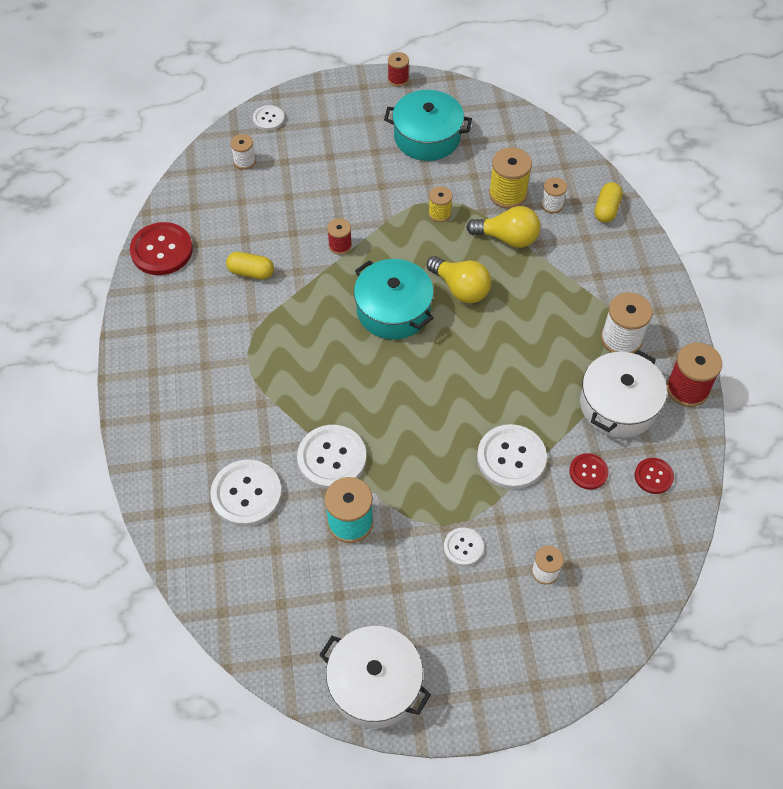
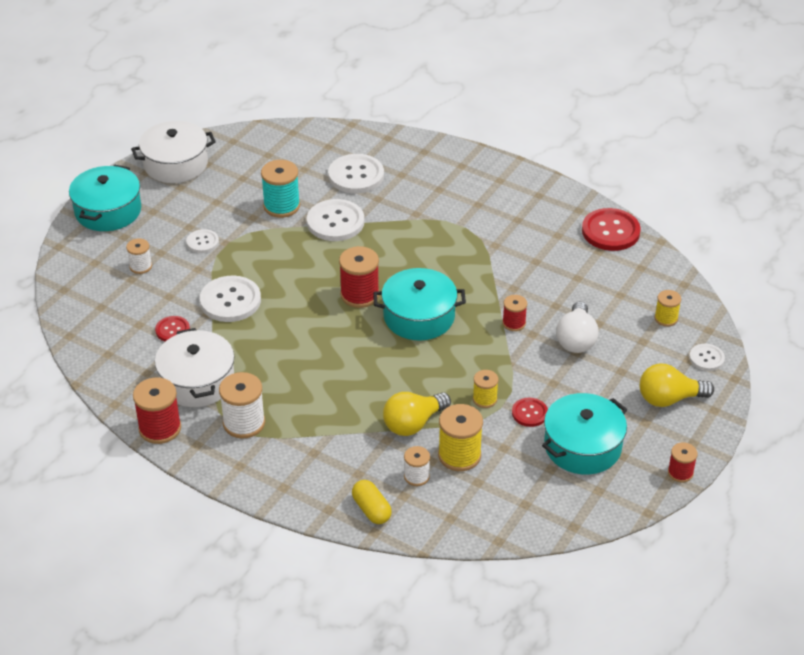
camera: 130 degrees right, 15 degrees down
yellow capsule [226,252,274,280] -> none
white spool [230,134,256,170] -> yellow spool [654,290,681,326]
yellow light bulb [427,256,491,303] -> yellow light bulb moved to [640,364,714,407]
red button [635,458,674,494] -> red button moved to [512,398,548,427]
none -> turquoise pot [69,165,141,231]
none -> red spool [339,246,379,308]
none -> white light bulb [556,301,599,353]

